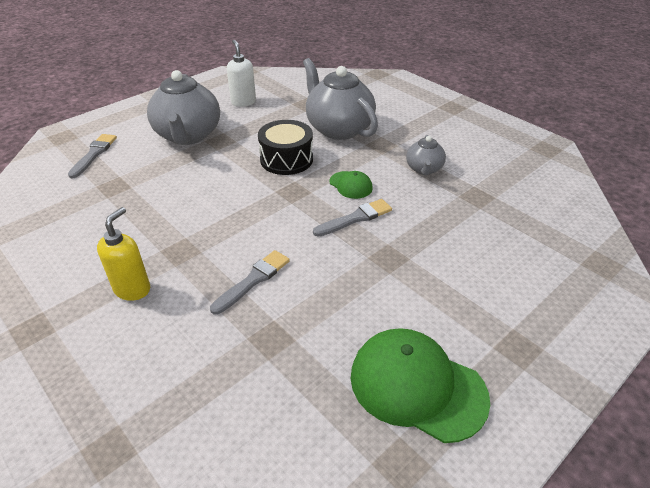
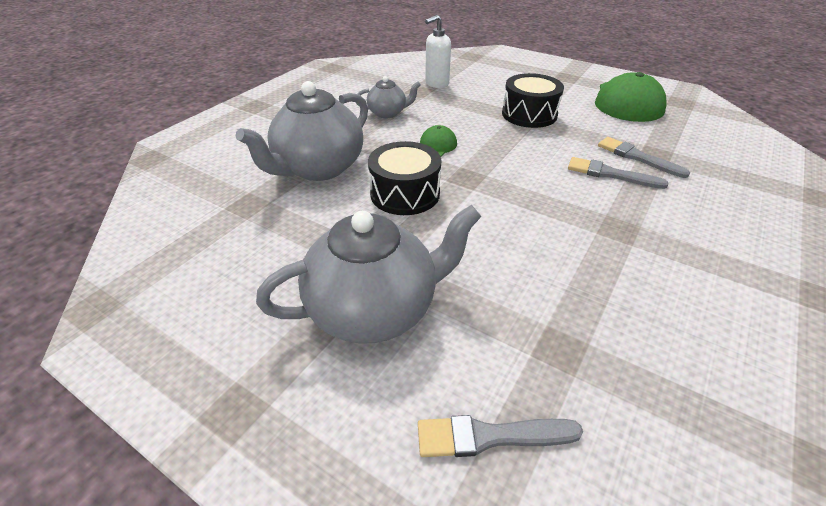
camera: 105 degrees left, 0 degrees up
yellow soap dispenser [97,207,150,301] -> none
white soap dispenser [227,40,256,107] -> white soap dispenser moved to [425,15,451,88]
grey brush [313,199,392,236] -> grey brush moved to [598,137,690,178]
none -> black drum [502,73,564,128]

